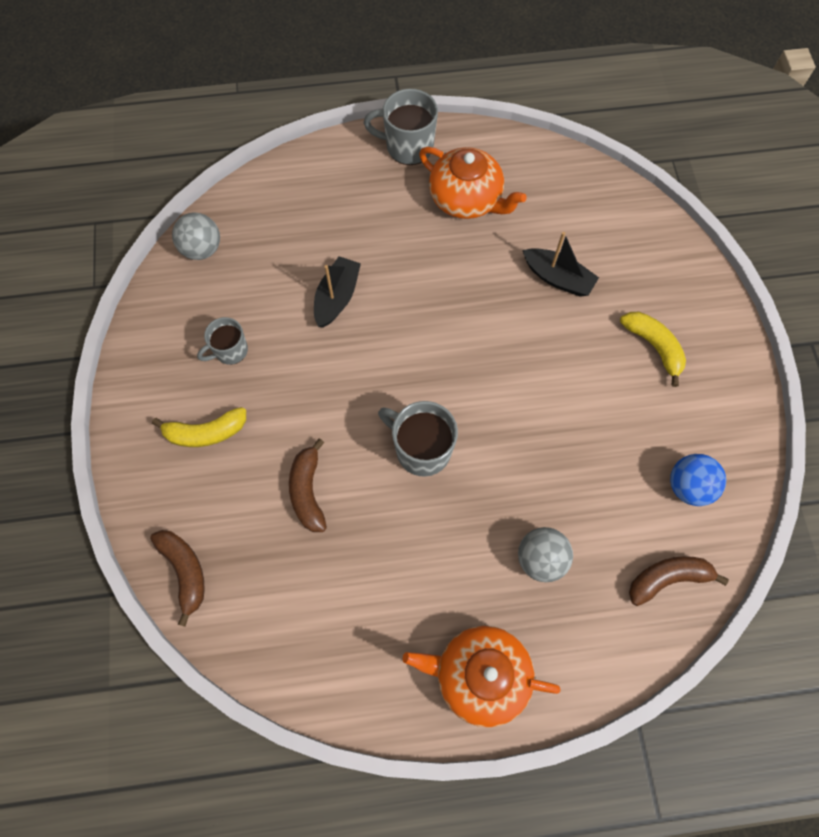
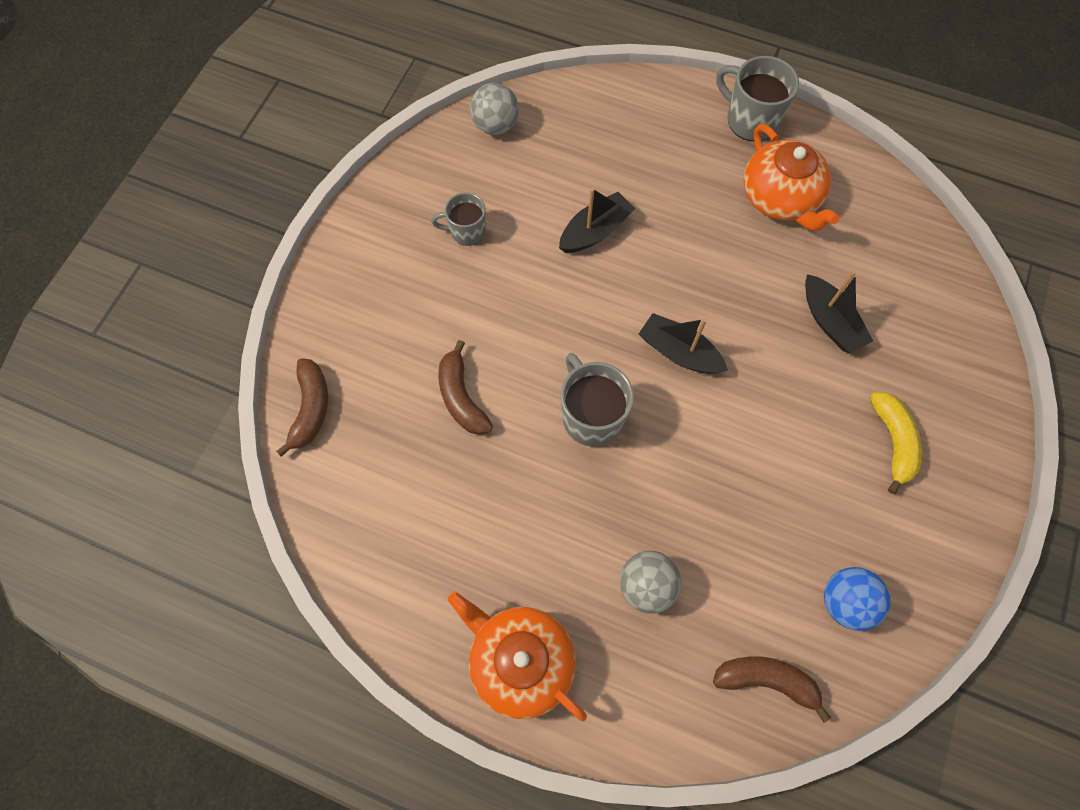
camera: 30 degrees right, 0 degrees up
yellow banana [152,407,246,447] -> none
brown banana [289,439,327,532] -> brown banana turned 45 degrees counterclockwise [438,340,493,435]
none -> black boat [639,313,728,374]

